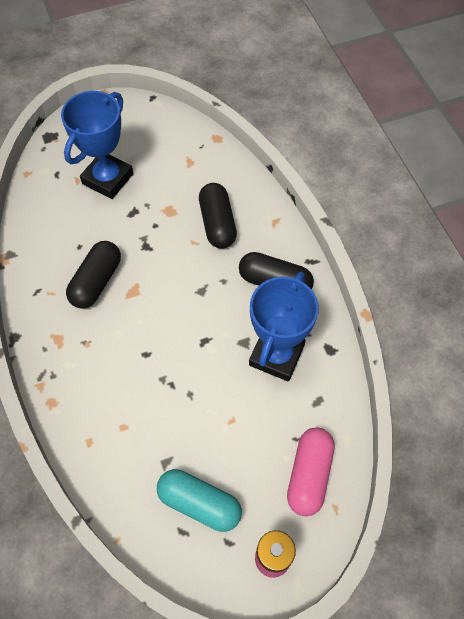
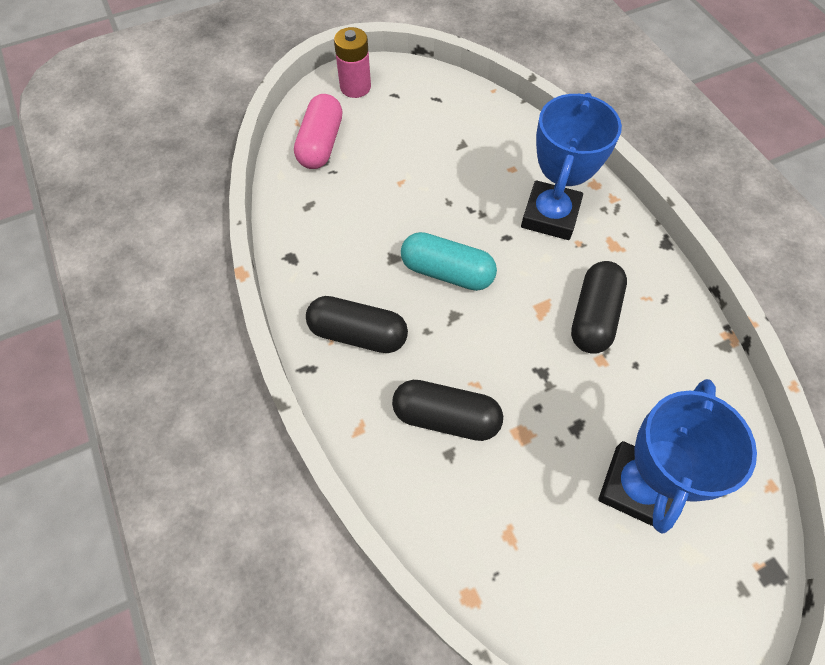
camera: 175 degrees right, 0 degrees up
turquoise capsule [157,469,242,532] -> turquoise capsule moved to [401,232,497,291]
black capsule [199,183,237,249] -> black capsule turned 60 degrees counterclockwise [392,380,503,441]
blue trophy [249,271,319,381] -> blue trophy moved to [521,93,622,240]

